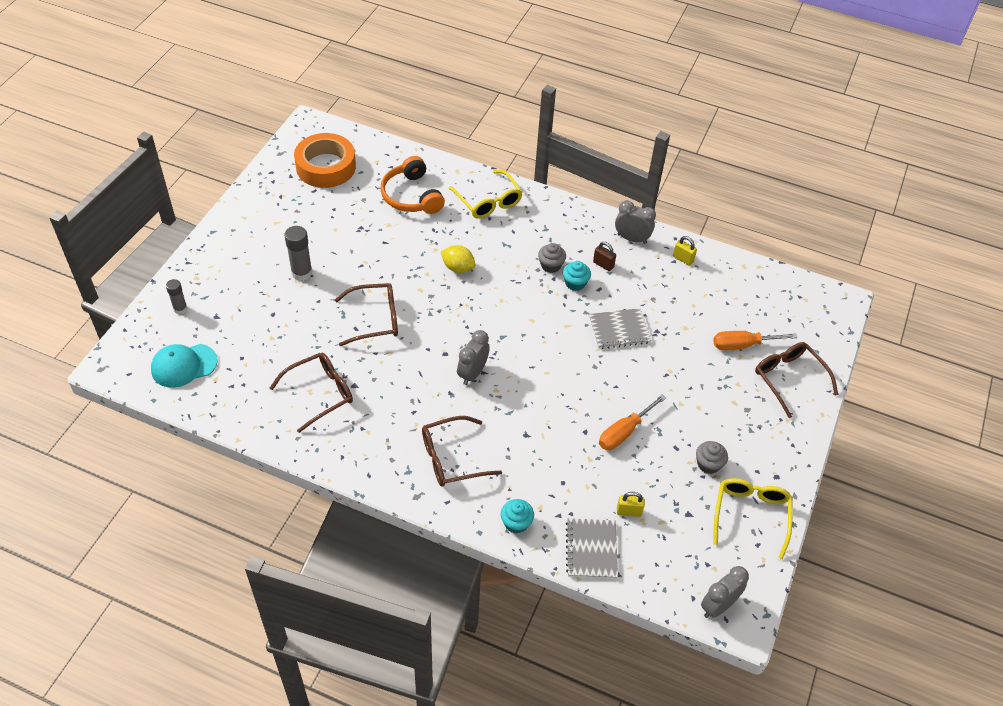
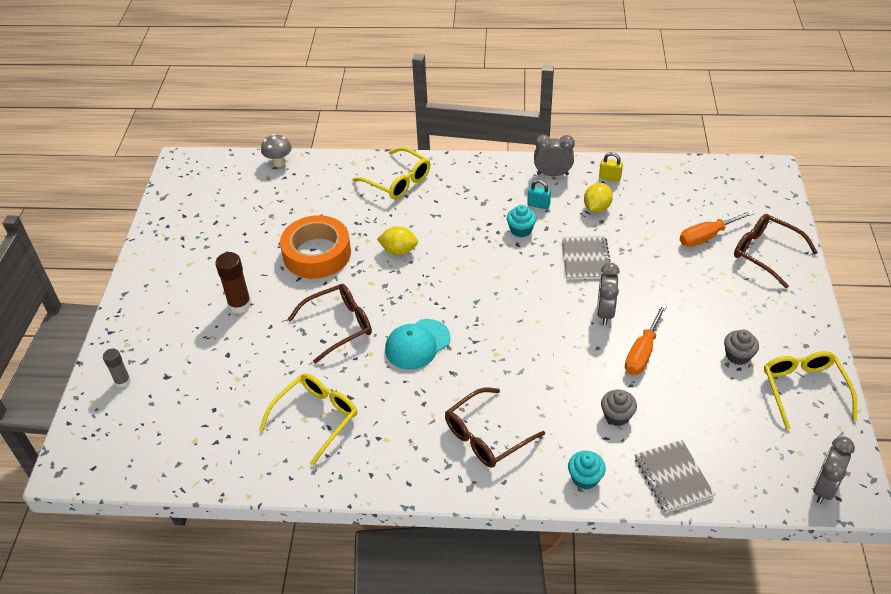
camera: 15 degrees left, 5 degrees down
turquoise cap [151,344,218,388] -> turquoise cap moved to [385,319,451,370]
brown glasses [270,353,353,433] -> yellow glasses [259,373,357,466]
grey glue stick [285,226,312,281] -> brown glue stick [215,252,251,313]
orange tape [294,133,356,188] -> orange tape moved to [280,215,351,279]
orange headphones [380,156,445,214] -> none
grey clock [457,330,490,385] -> grey clock moved to [597,263,620,325]
grey cupcake [538,243,566,273] -> grey cupcake moved to [601,390,637,426]
grey notebook [589,308,652,349] -> grey notebook turned 60 degrees counterclockwise [562,236,610,280]
brown padlock [593,242,616,271] -> turquoise padlock [527,180,551,209]
yellow padlock [617,492,645,517] -> none
none -> grey mushroom [261,134,292,167]
none -> yellow lemon [584,183,613,213]

